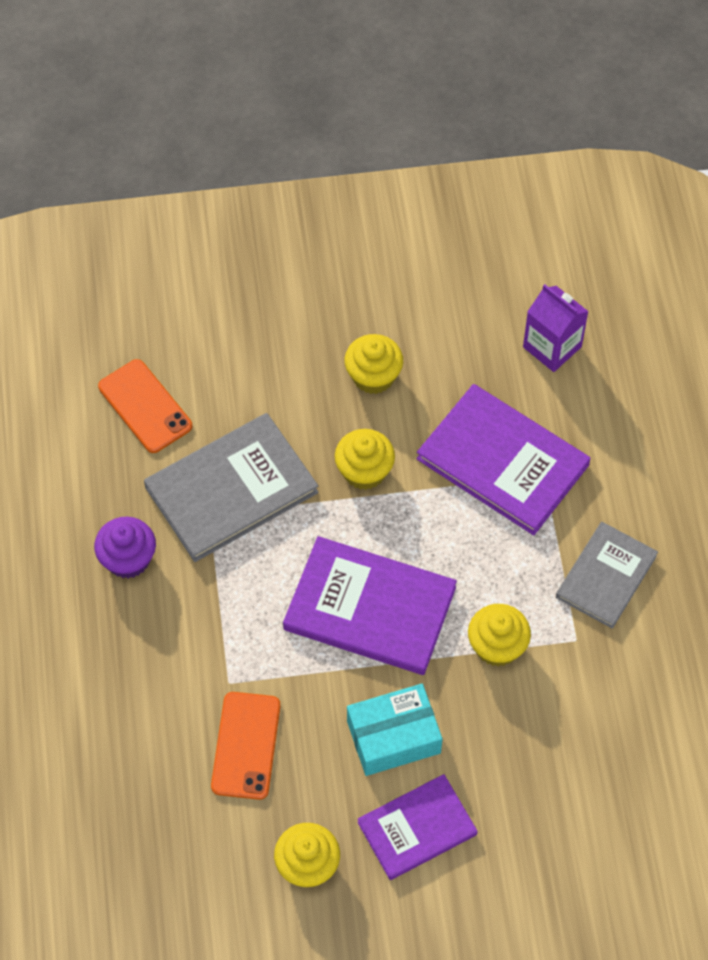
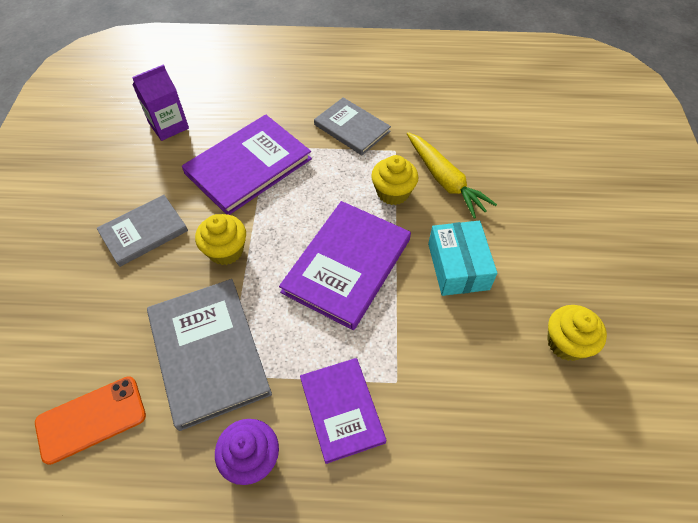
camera: 80 degrees left, 5 degrees down
orange phone [211,692,281,800] -> none
yellow cupcake [344,334,403,394] -> grey book [97,195,188,267]
purple book [358,774,477,880] -> purple book moved to [300,358,386,464]
none -> yellow carrot [407,132,497,218]

